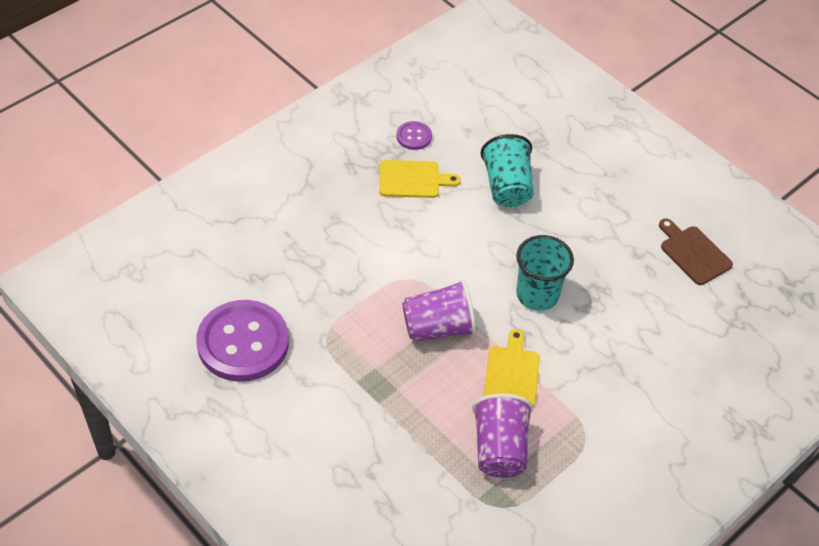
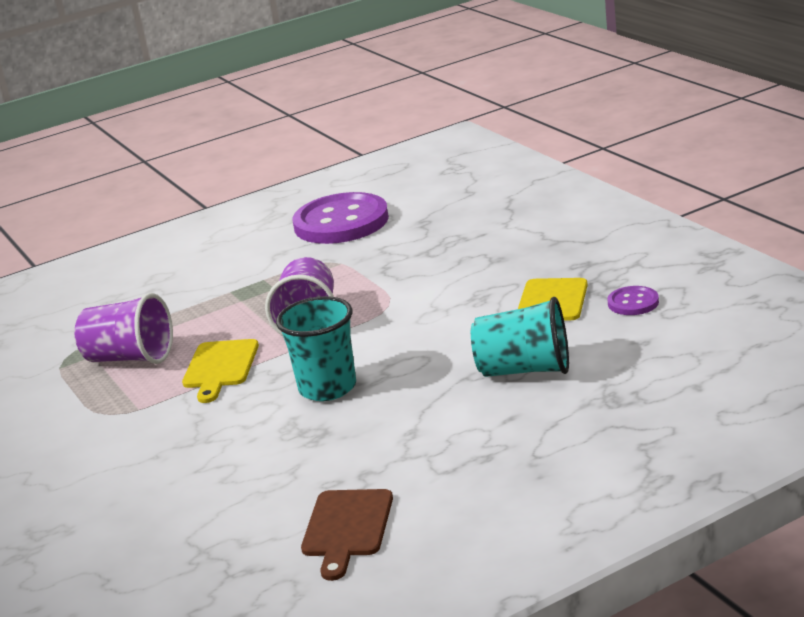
camera: 110 degrees right, 25 degrees down
yellow cutting board [483,329,540,407] -> yellow cutting board turned 75 degrees clockwise [182,339,259,403]
brown cutting board [659,218,733,285] -> brown cutting board turned 120 degrees clockwise [301,489,393,581]

